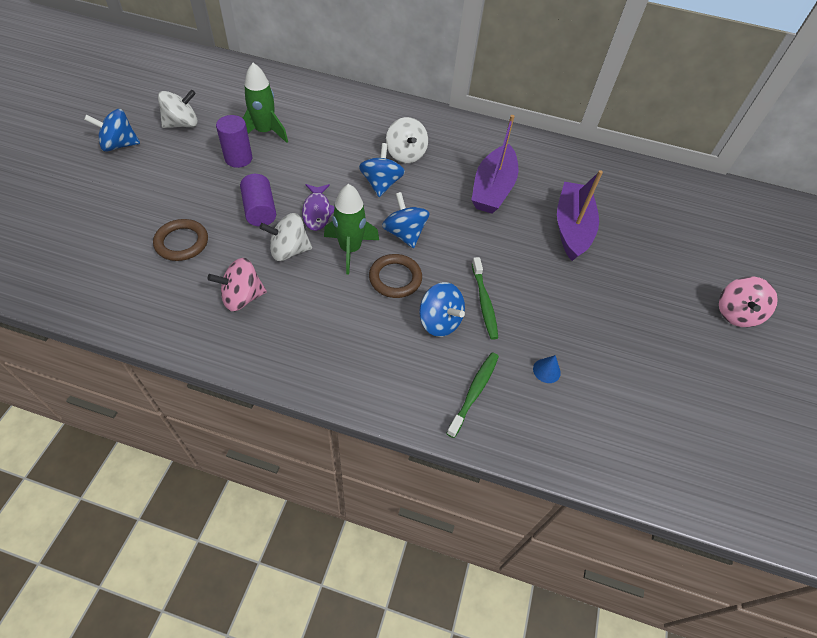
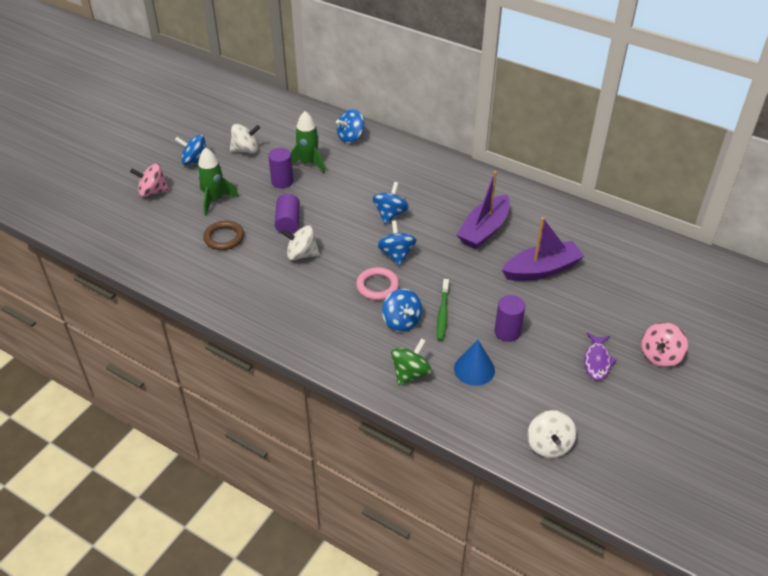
camera: 20 degrees right, 10 degrees down
pink spinning top [207,258,267,311] -> pink spinning top moved to [130,163,170,197]
purple fish [302,184,335,231] -> purple fish moved to [584,333,617,380]
green rocket [324,184,379,274] -> green rocket moved to [197,147,239,216]
brown ring [369,254,422,298] -> pink ring [356,267,399,300]
white spinning top [386,117,428,163] -> white spinning top moved to [527,410,576,458]
green toothbrush [446,352,499,438] -> green spinning top [391,338,432,386]
blue cone [533,355,561,383] -> blue cone [454,340,495,386], size x1.83
purple boat [557,170,603,261] -> purple boat turned 45 degrees clockwise [502,217,584,281]
none -> blue spinning top [336,109,364,143]
none -> purple cylinder [494,295,525,342]

